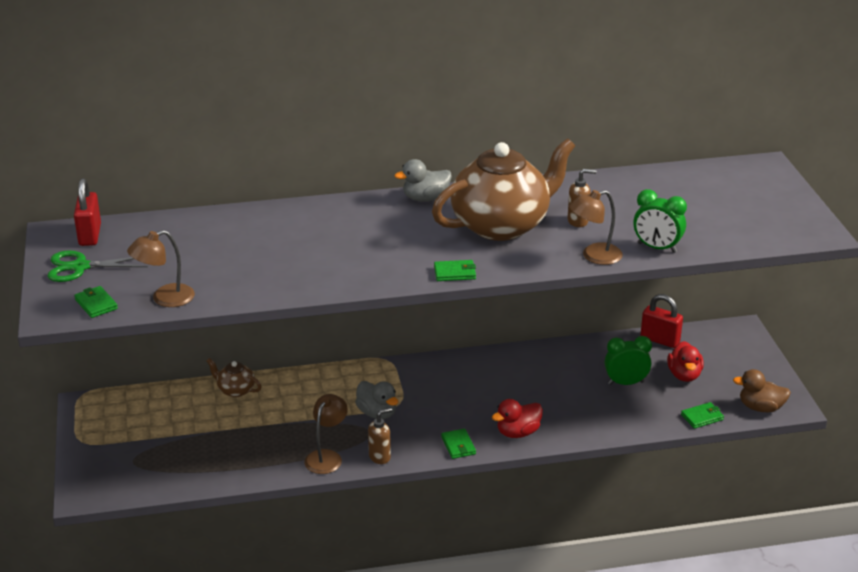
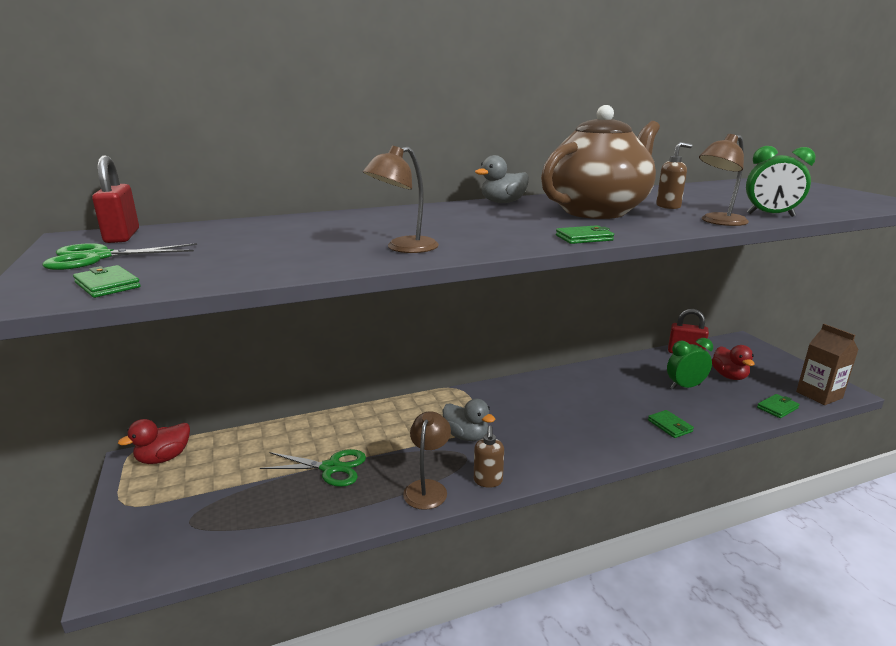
camera: 10 degrees left, 10 degrees down
brown lamp [127,230,195,307] -> brown lamp moved to [363,146,439,253]
brown teapot [207,358,261,397] -> none
brown soap dispenser [368,408,392,464] -> brown soap dispenser turned 135 degrees clockwise [474,426,504,488]
green wallet [441,428,476,459] -> green wallet moved to [648,410,694,438]
red duck [492,399,543,438] -> red duck moved to [118,419,190,464]
brown duck [733,369,791,412] -> brown carton [796,324,859,405]
none -> green scissors [260,449,366,487]

